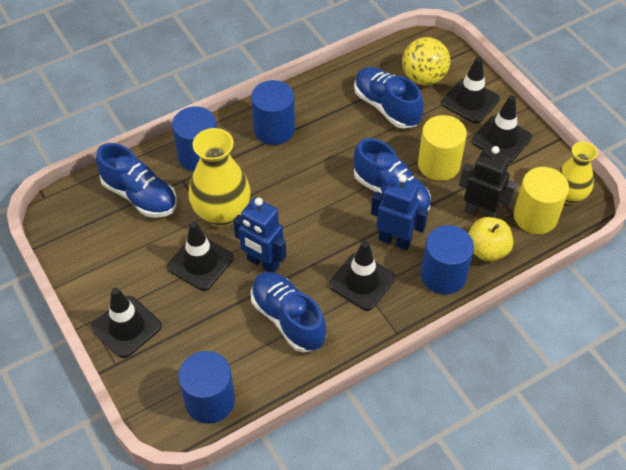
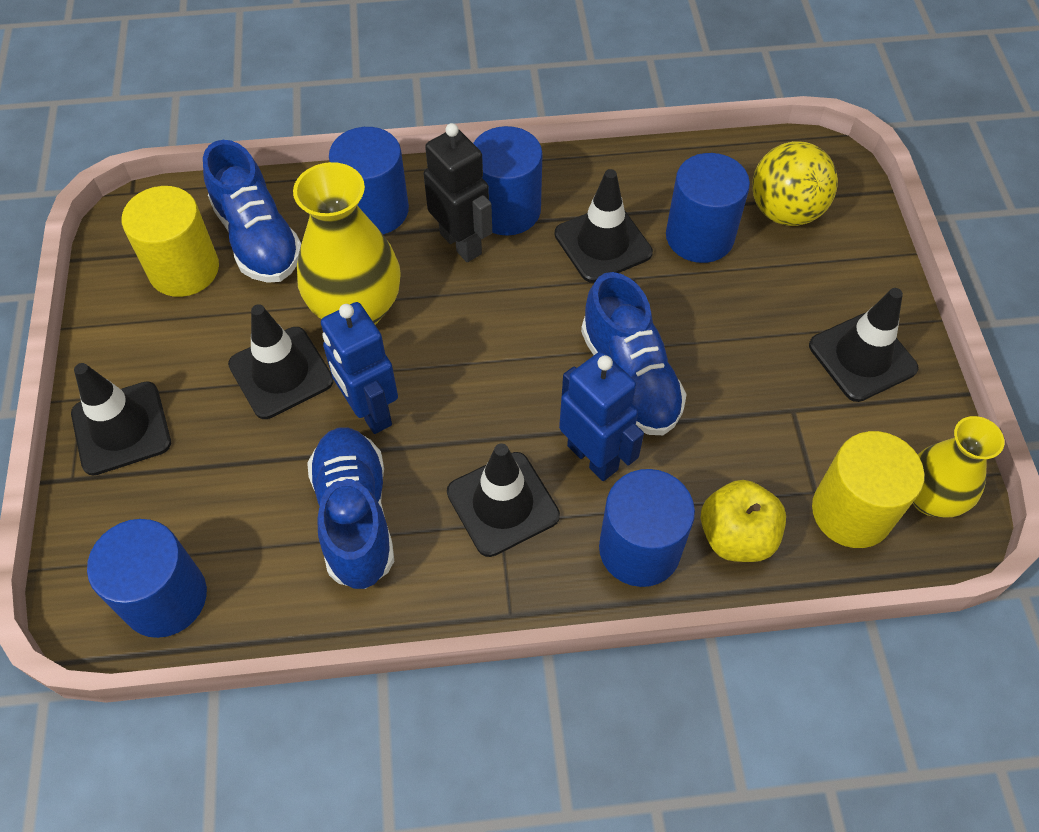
camera: 25 degrees right, 5 degrees up
blue shoe [354,67,424,129] -> blue cylinder [666,153,750,263]
yellow cylinder [418,115,467,181] -> yellow cylinder moved to [122,186,219,297]
black traffic cone [442,57,500,124] -> black traffic cone moved to [555,169,653,283]
black robot [459,146,517,218] -> black robot moved to [424,123,492,262]

